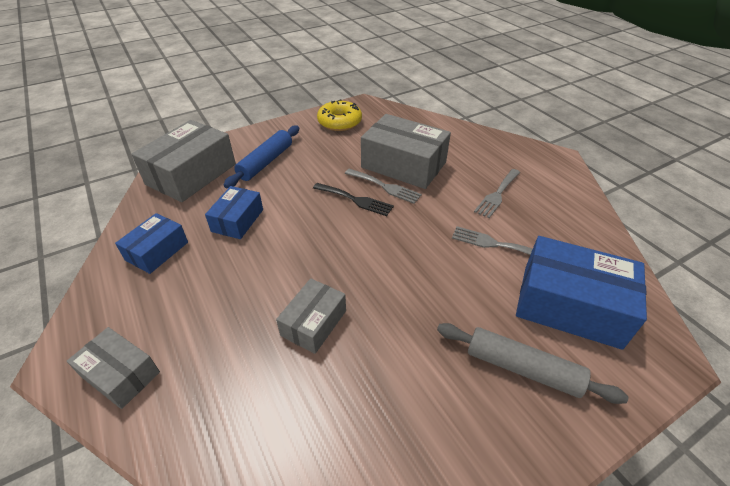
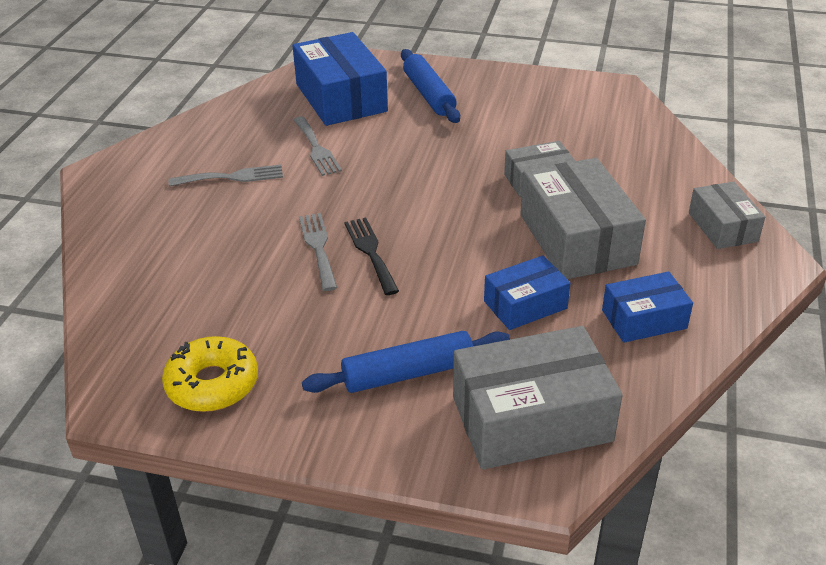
camera: 135 degrees left, 5 degrees down
grey box [361,114,451,189] -> grey box moved to [520,158,646,279]
grey rolling pin [437,323,628,404] -> blue rolling pin [401,49,460,123]

